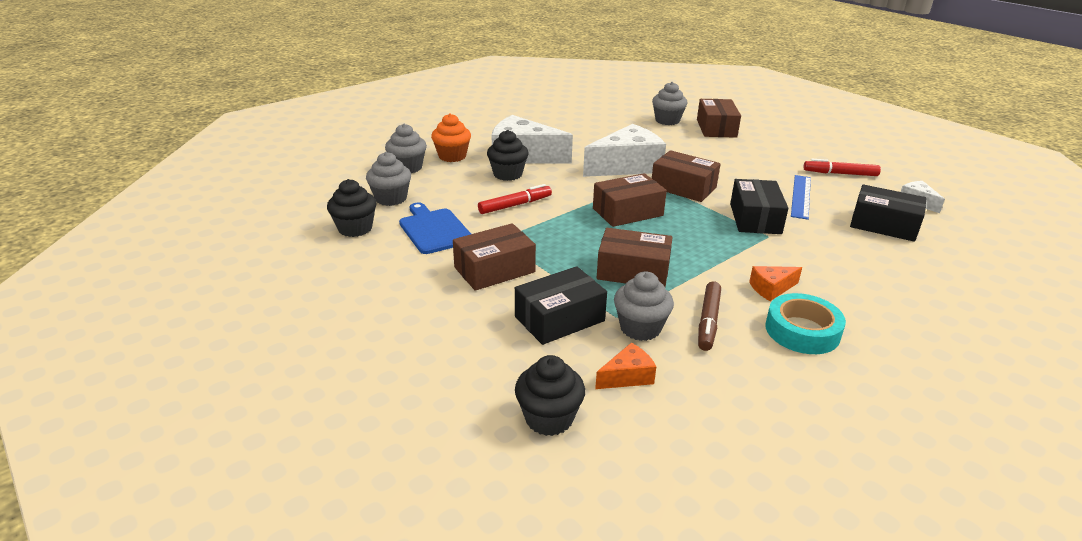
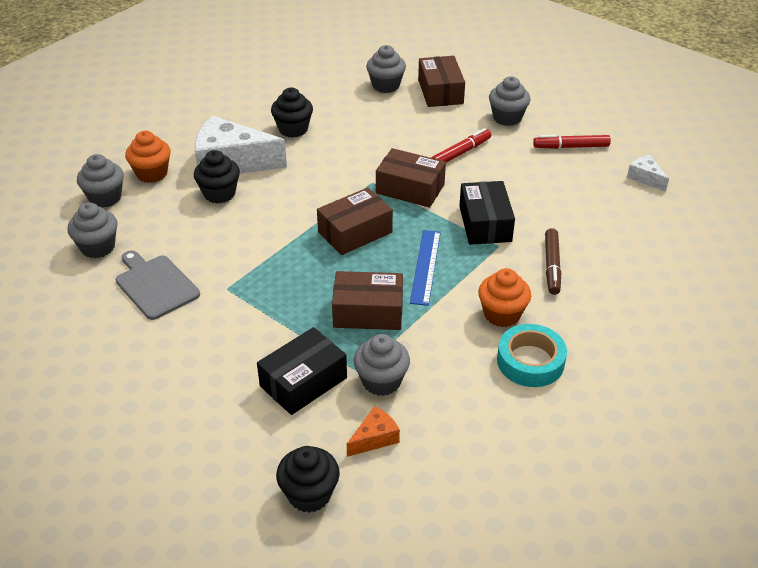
camera: 10 degrees left, 10 degrees up
black cupcake [327,179,377,237] -> black cupcake moved to [271,88,313,138]
blue cutting board [399,202,471,254] -> grey cutting board [116,251,200,320]
brown box [453,223,536,291] -> none
red marker [478,184,552,214] -> red marker moved to [431,128,491,163]
white cheese [583,124,666,177] -> none
brown marker [698,281,721,351] -> brown marker moved to [545,228,561,295]
orange cheese [749,266,802,301] -> orange cupcake [478,268,531,327]
blue ruler [791,175,811,220] -> blue ruler moved to [410,230,441,306]
black box [850,184,927,242] -> none
none -> grey cupcake [489,76,530,126]

